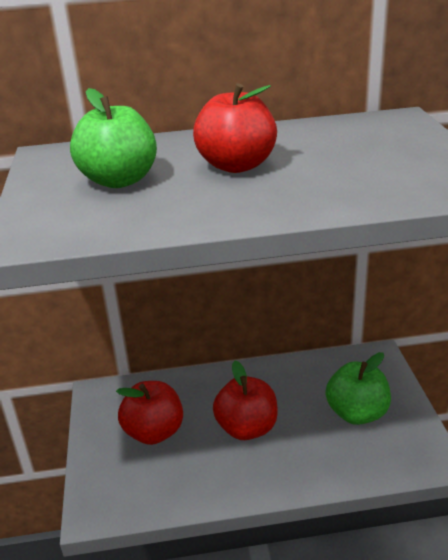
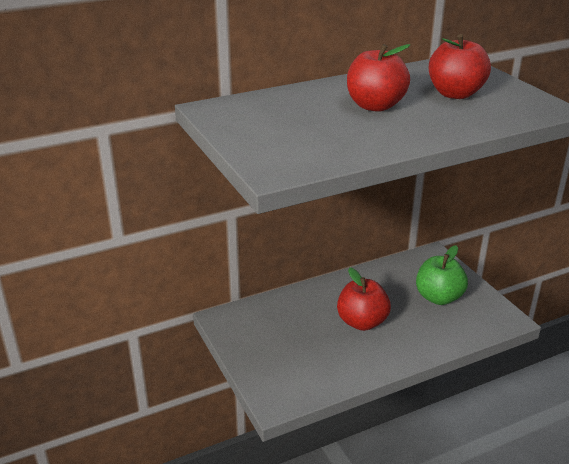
camera: 20 degrees left, 0 degrees up
green apple [70,88,157,188] -> none
red apple [116,381,183,445] -> red apple moved to [429,34,491,99]

